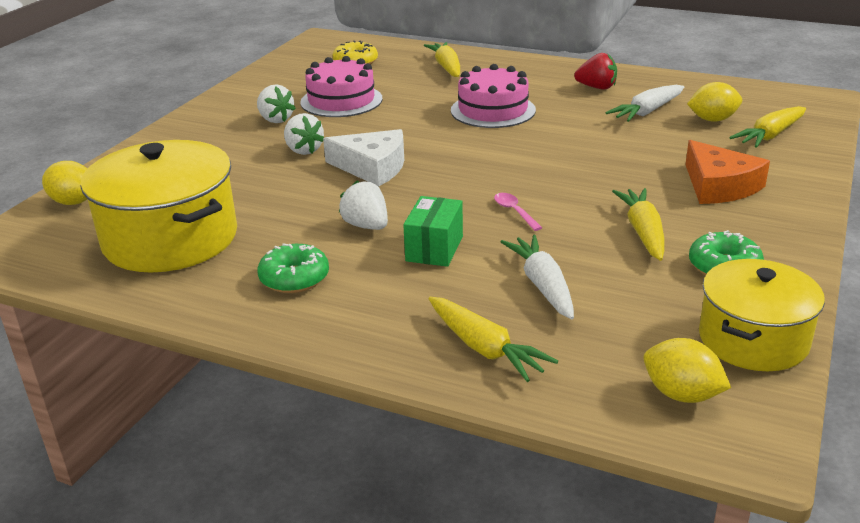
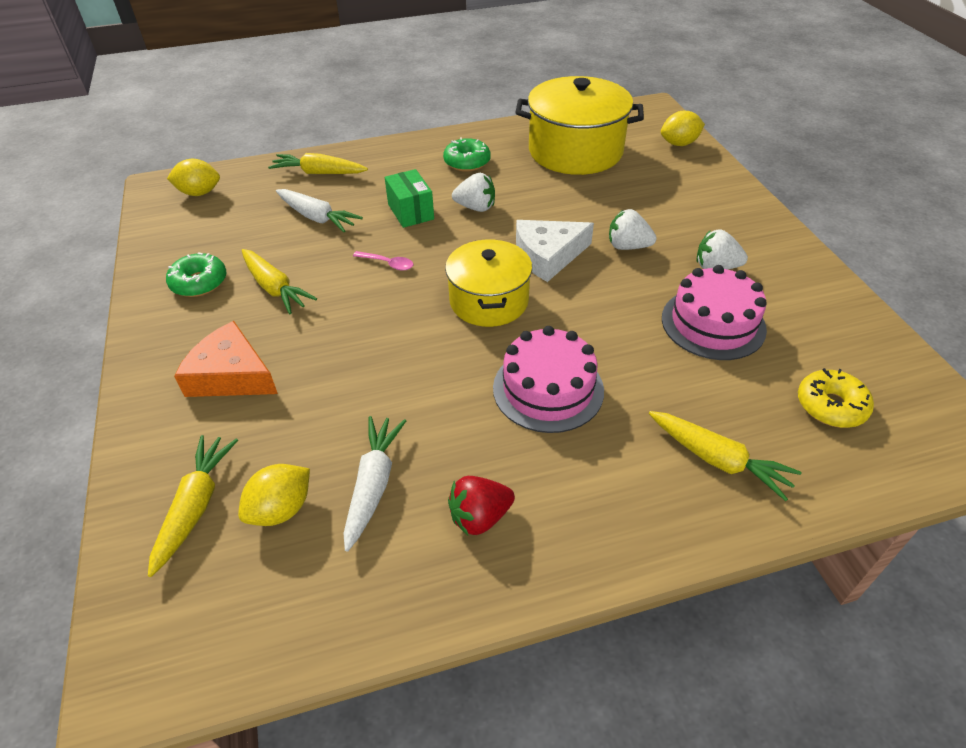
camera: 140 degrees right, 15 degrees up
yellow pot [699,259,825,371] -> yellow pot moved to [445,240,532,327]

